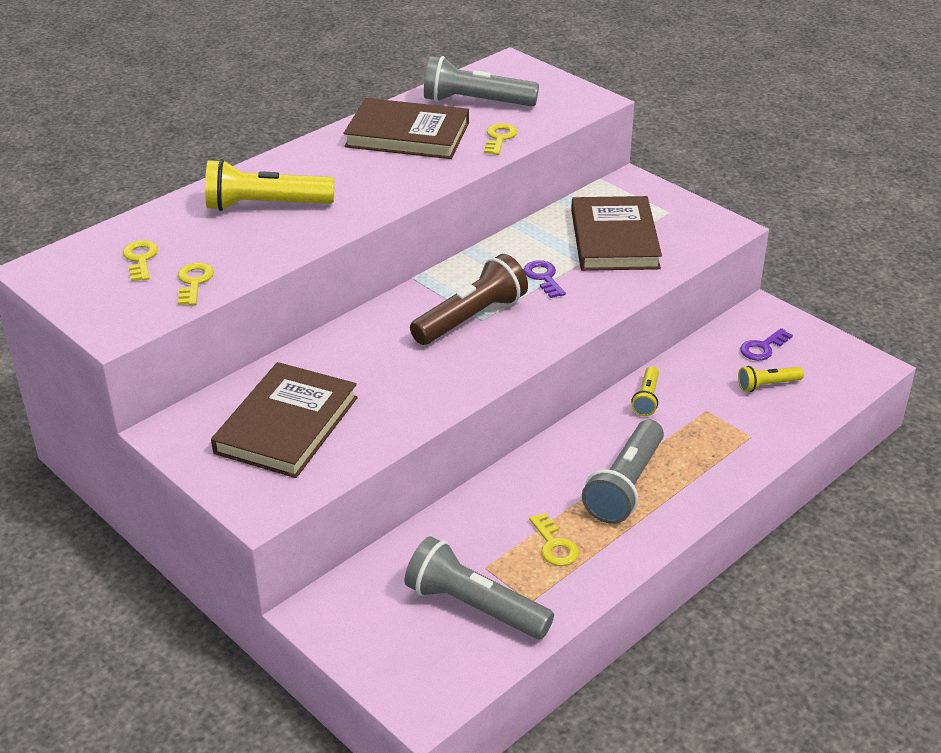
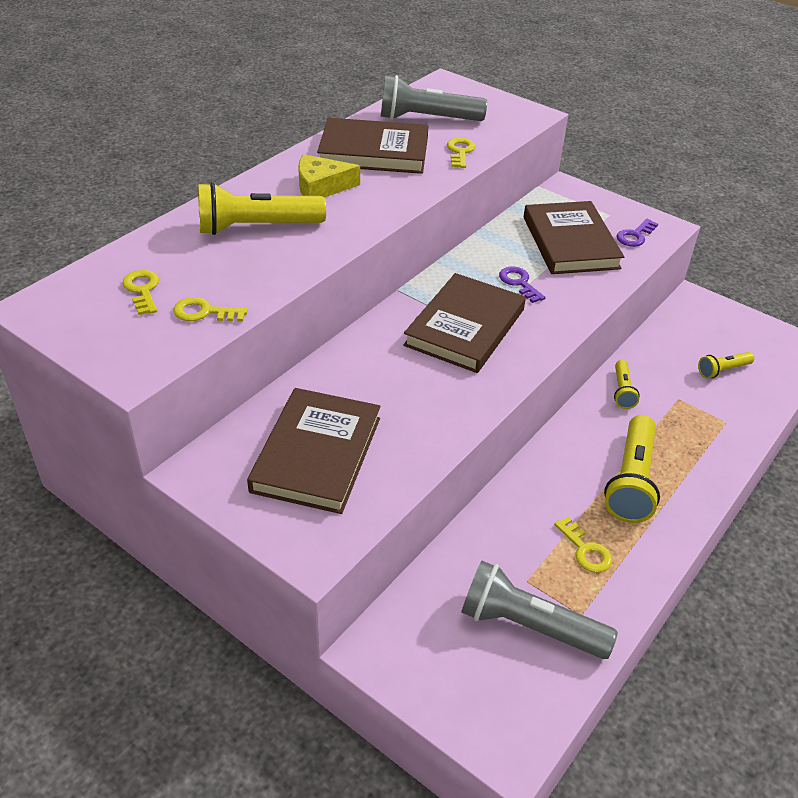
camera: 10 degrees left, 5 degrees up
yellow key [178,262,214,305] -> yellow key turned 75 degrees counterclockwise [173,297,248,322]
brown flashlight [410,254,528,345] -> brown book [403,273,526,373]
grey flashlight [582,420,664,524] -> yellow flashlight [604,415,660,523]
purple key [740,328,793,361] -> purple key moved to [616,219,658,247]
none -> yellow cheese [298,154,360,198]

